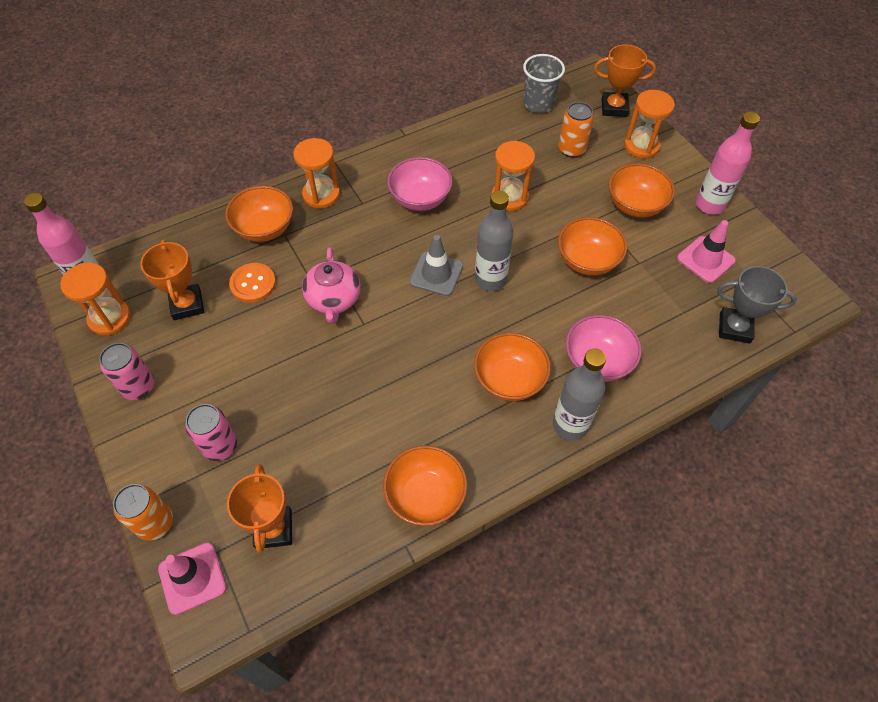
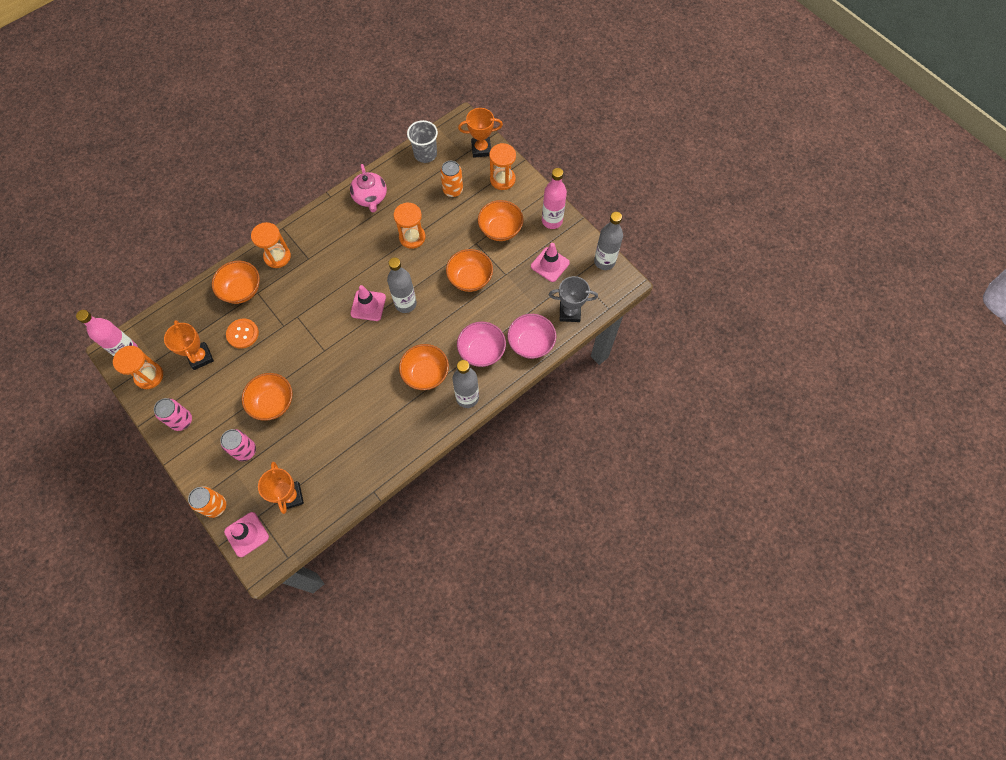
camera: 10 degrees left, 10 degrees up
pink teapot [302,247,361,324] -> pink teapot moved to [350,164,387,212]
orange bowl [383,445,467,526] -> orange bowl moved to [242,373,293,421]
pink bowl [387,157,453,211] -> pink bowl moved to [507,314,556,359]
grey traffic cone [410,235,463,296] -> pink traffic cone [350,285,386,321]
none -> grey bottle [594,212,623,270]

